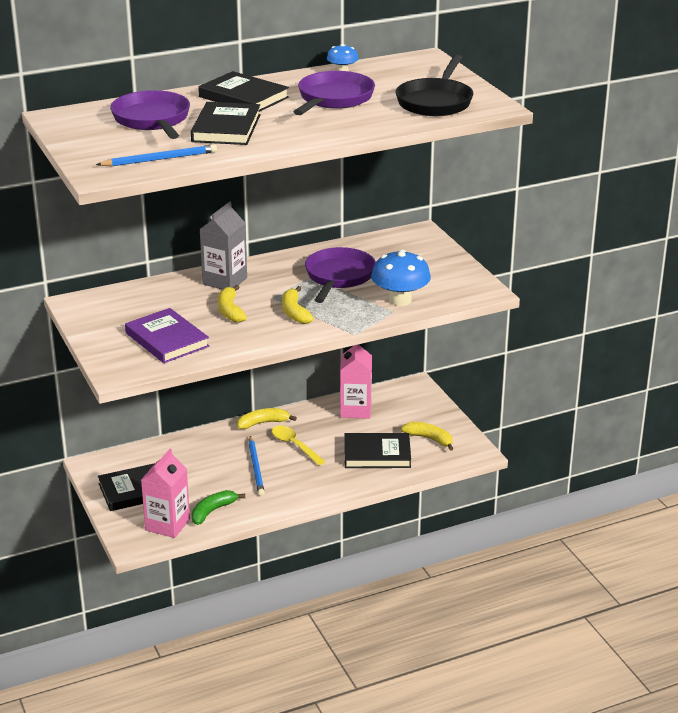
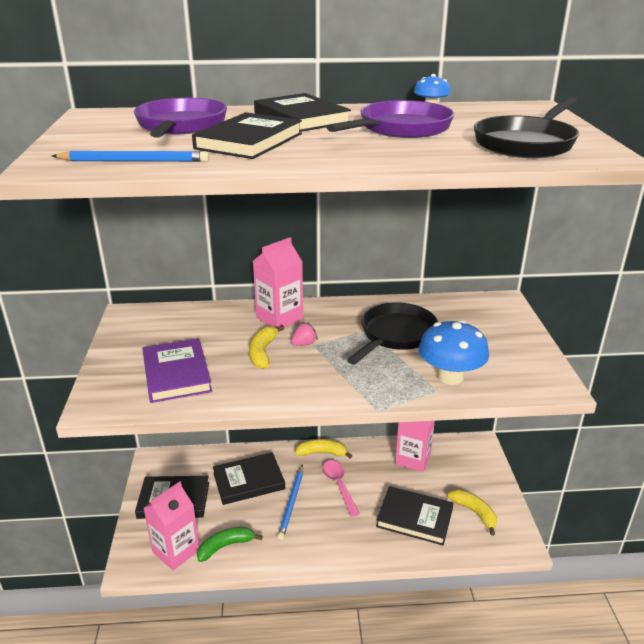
camera: 20 degrees right, 0 degrees up
grey carton [199,202,247,290] -> pink carton [253,237,303,328]
yellow spoon [272,425,325,465] -> pink spoon [323,460,360,517]
yellow banana [282,286,314,324] -> none
purple pan [305,247,376,303] -> black pan [347,302,438,365]
none -> black book [213,452,285,505]
none -> pink strawberry [291,322,318,346]

